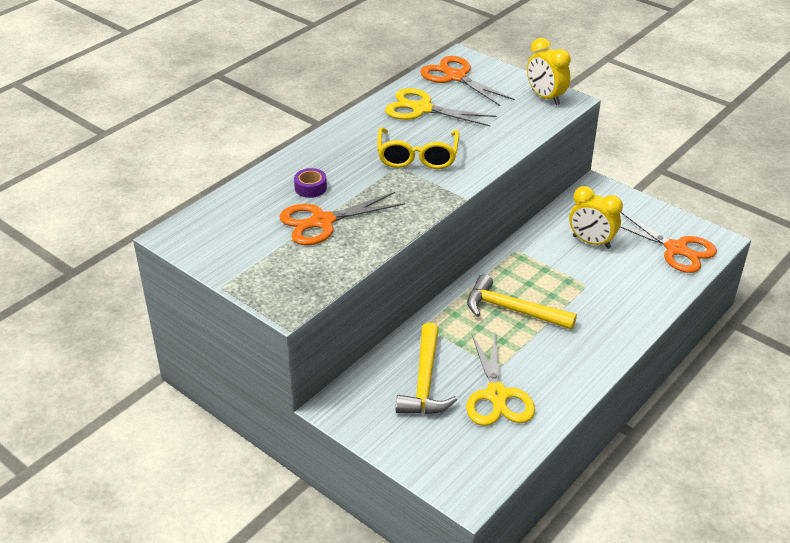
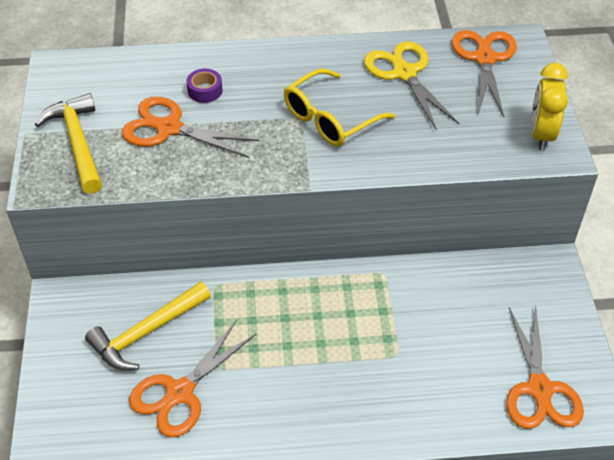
camera: 45 degrees right, 10 degrees up
yellow scissors [466,333,535,426] -> orange scissors [129,320,257,438]
yellow hammer [467,274,577,330] -> yellow hammer moved to [35,93,102,194]
yellow clock [569,186,623,249] -> none

